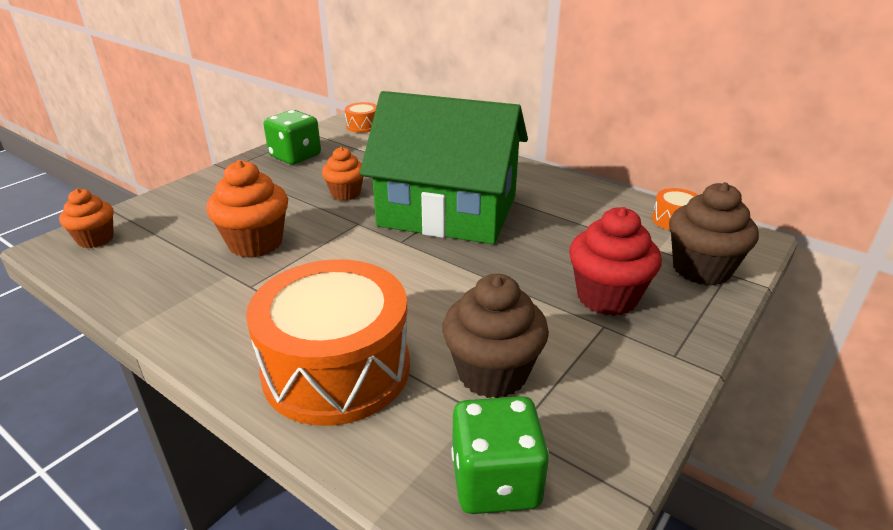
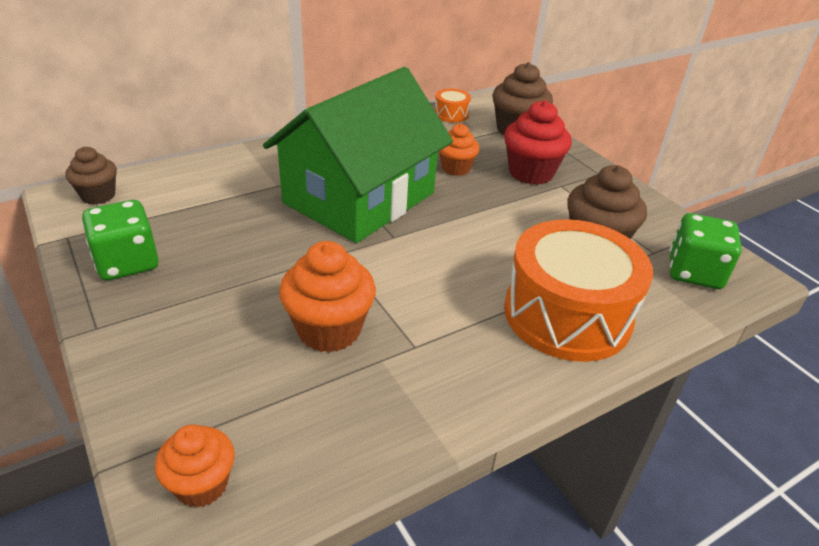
camera: 70 degrees left, 5 degrees up
orange cupcake [322,147,364,201] -> orange cupcake moved to [439,124,480,176]
orange drum [345,102,377,133] -> brown cupcake [65,146,117,205]

